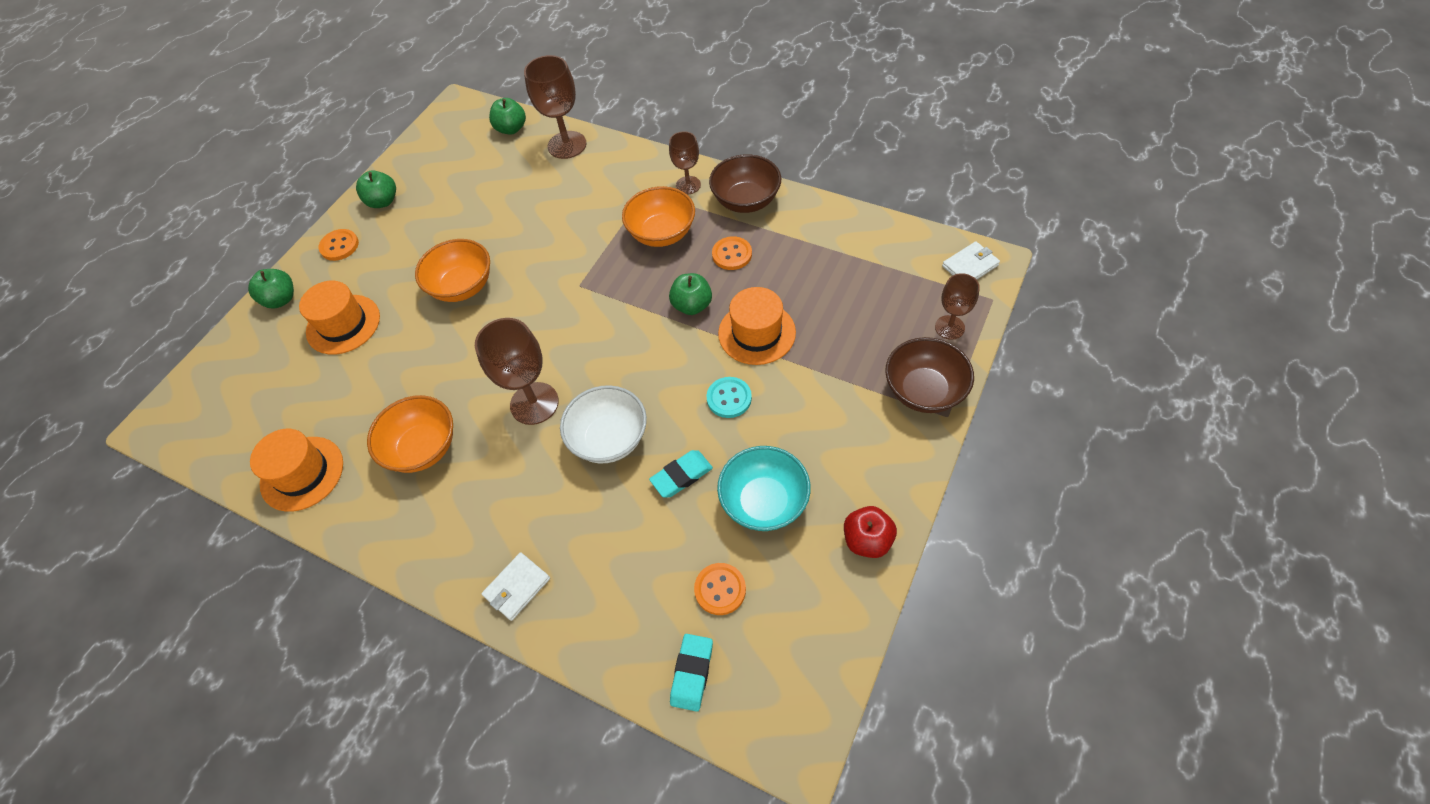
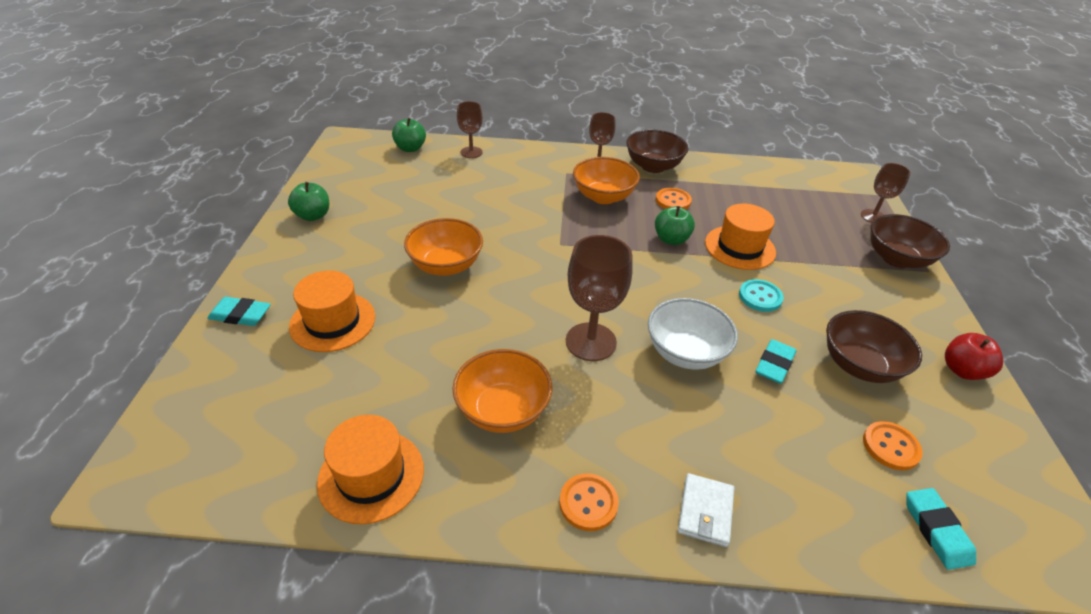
camera: 30 degrees left, 15 degrees down
green apple [248,269,294,309] -> turquoise eraser [207,297,271,326]
orange button [318,229,359,261] -> orange button moved to [559,473,619,531]
brown goblet [524,55,587,159] -> brown goblet [457,101,483,158], size x0.61
turquoise bowl [717,446,811,531] -> brown bowl [826,310,922,383]
white wallet [942,241,1000,280] -> none

